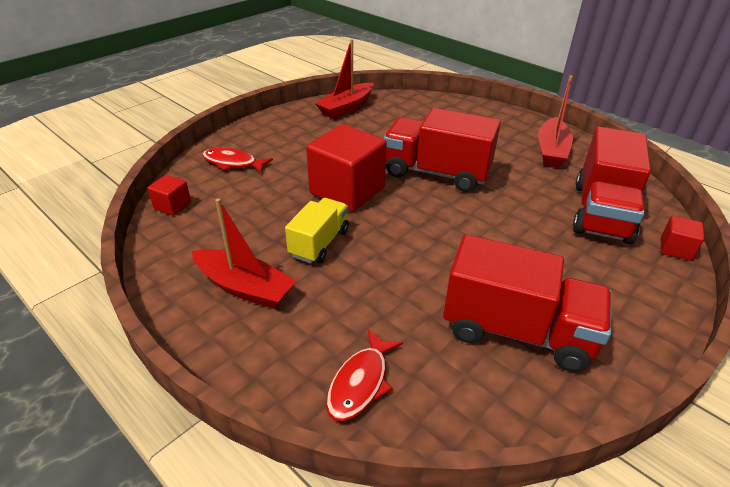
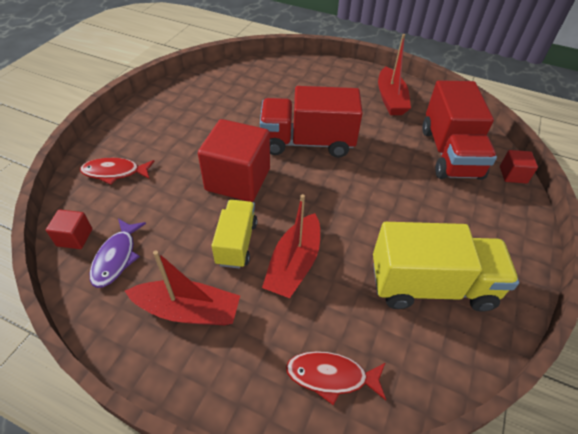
camera: 20 degrees left, 10 degrees up
red boat [315,39,374,119] -> red boat moved to [262,194,320,298]
red fish [326,329,403,422] -> red fish turned 90 degrees clockwise [286,351,386,406]
red truck [443,234,612,372] -> yellow truck [373,222,519,312]
none -> purple fish [90,219,146,288]

